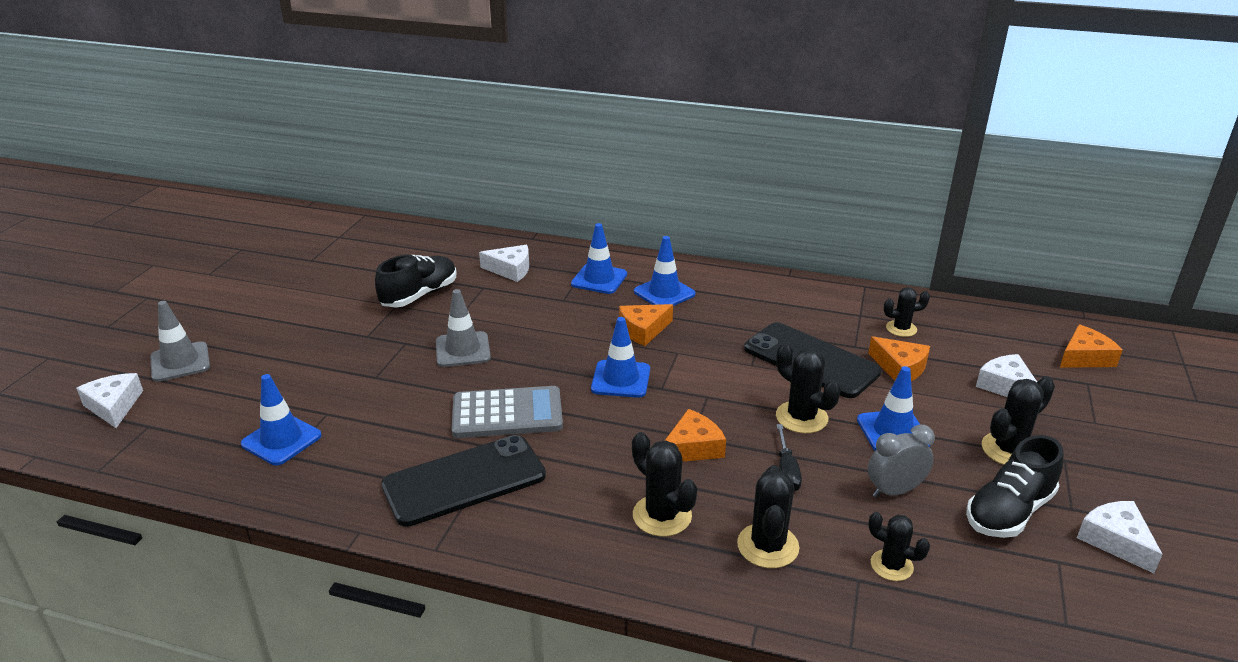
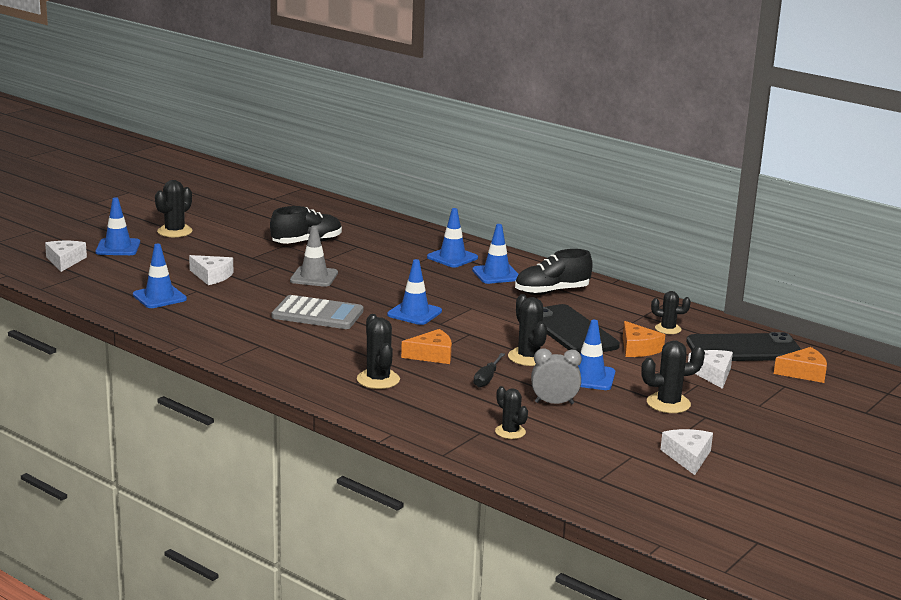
camera: 20 degrees right, 10 degrees down
grey traffic cone [150,301,210,382] -> blue traffic cone [95,197,140,255]
black phone [381,435,546,527] -> black phone moved to [686,332,802,361]
white cheese [479,245,529,282] -> white cheese moved to [189,255,234,285]
orange cheese [619,304,673,346] -> none
black cactus [737,465,799,568] -> black cactus moved to [155,180,193,237]
black shoe [966,435,1064,538] -> black shoe moved to [515,249,593,295]

